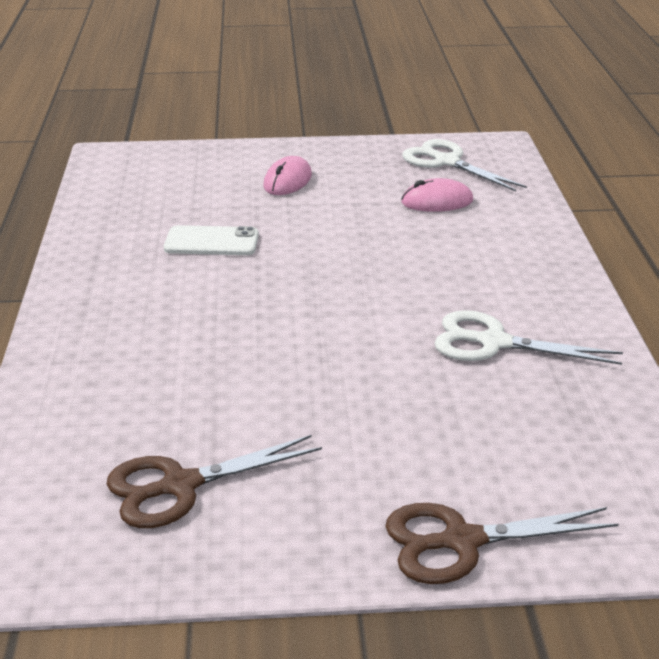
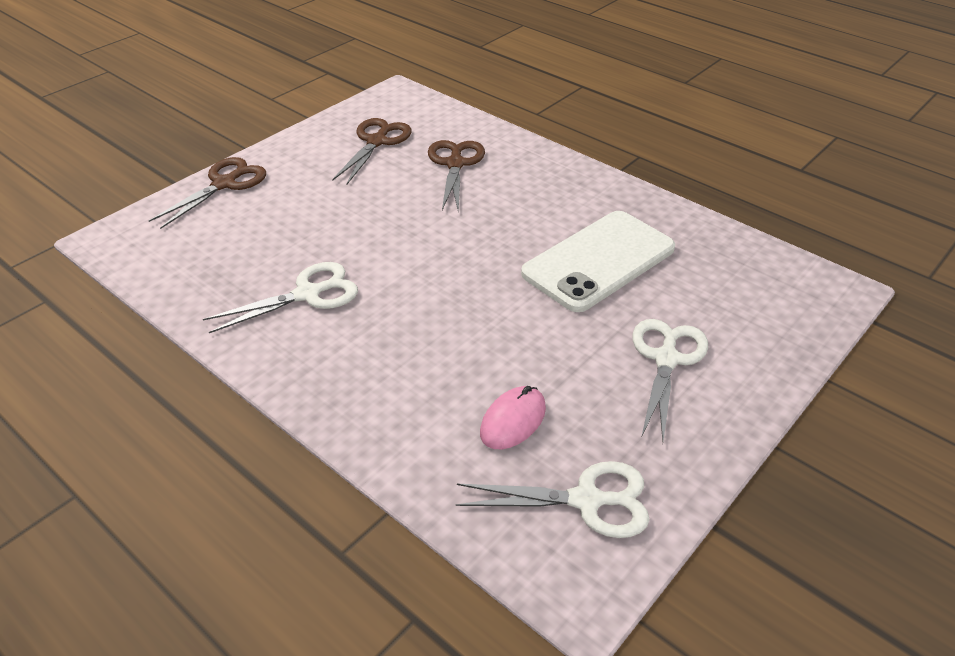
camera: 135 degrees right, 10 degrees up
white phone [164,225,259,255] -> white phone [521,211,675,312], size x1.83
pink mouse [263,156,312,195] -> white scissors [632,319,708,441]
none -> brown scissors [428,140,485,211]

